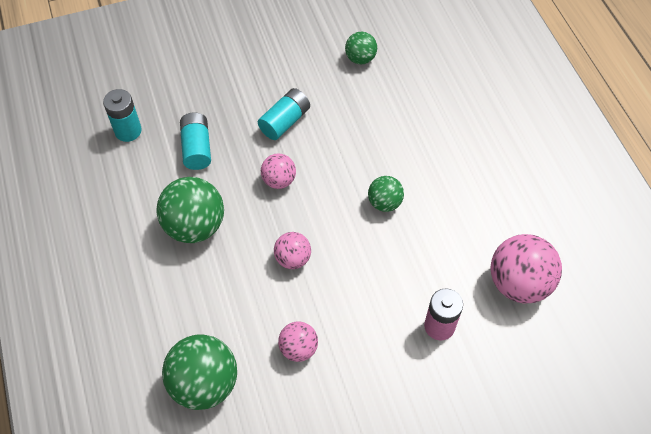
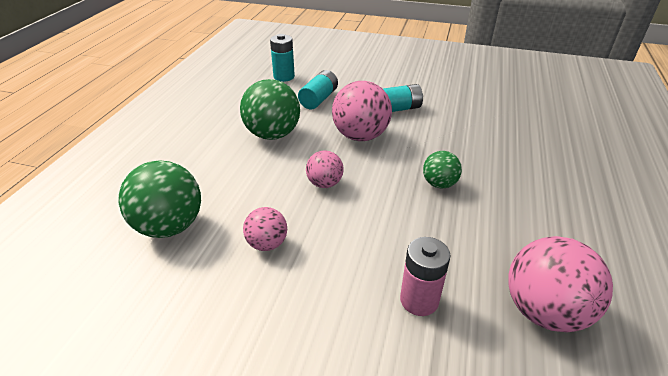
camera: 35 degrees right, 20 degrees down
pink ball [261,153,296,189] -> pink ball [332,81,392,141], size x1.79
green ball [345,32,377,64] -> none

